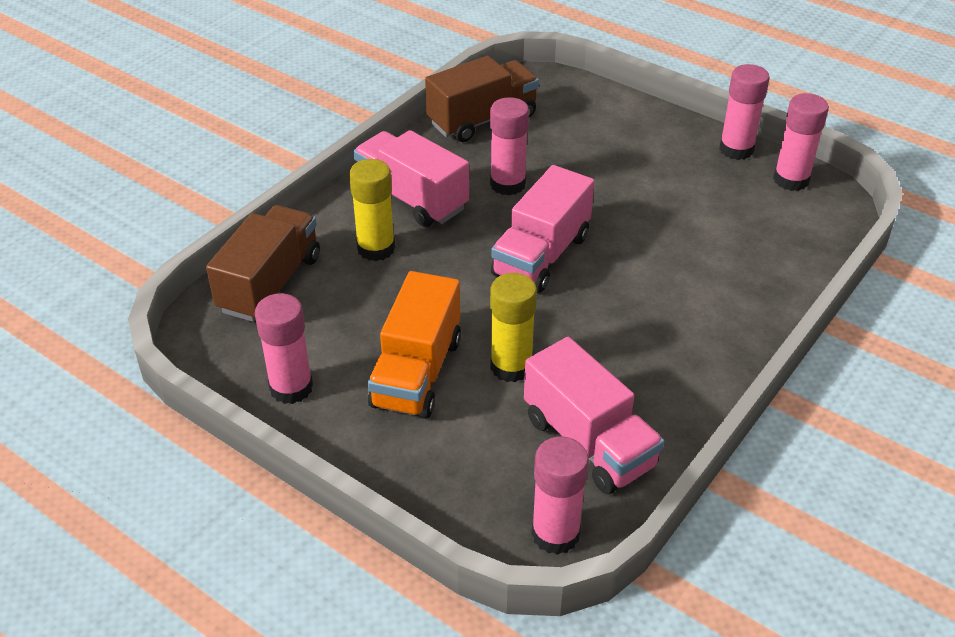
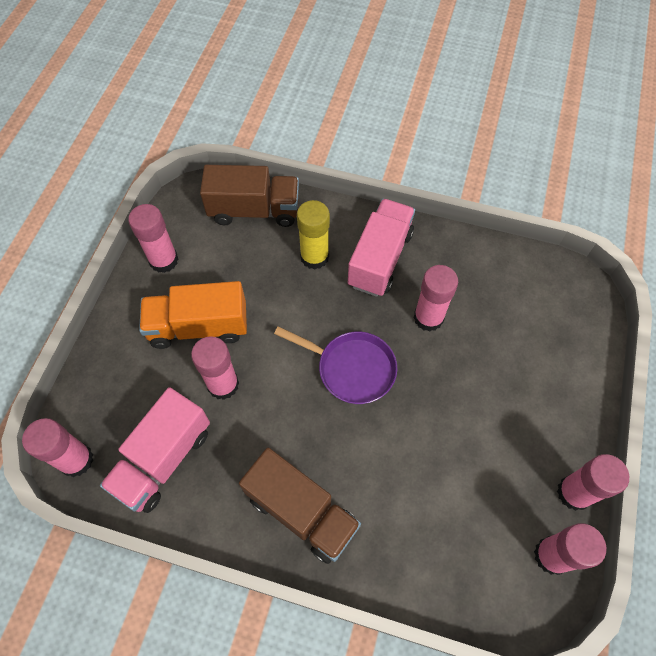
camera: 70 degrees right, 20 degrees up
brown truck [425,56,539,142] -> brown truck moved to [239,448,361,564]
yellow glue stick [490,273,537,382] -> pink glue stick [191,336,239,400]
pink truck [491,165,594,293] -> purple pan [274,326,397,404]

